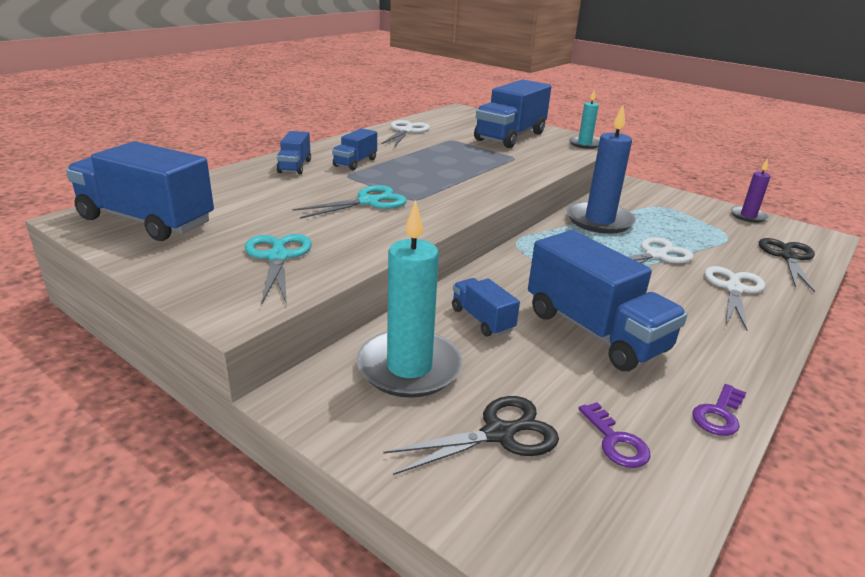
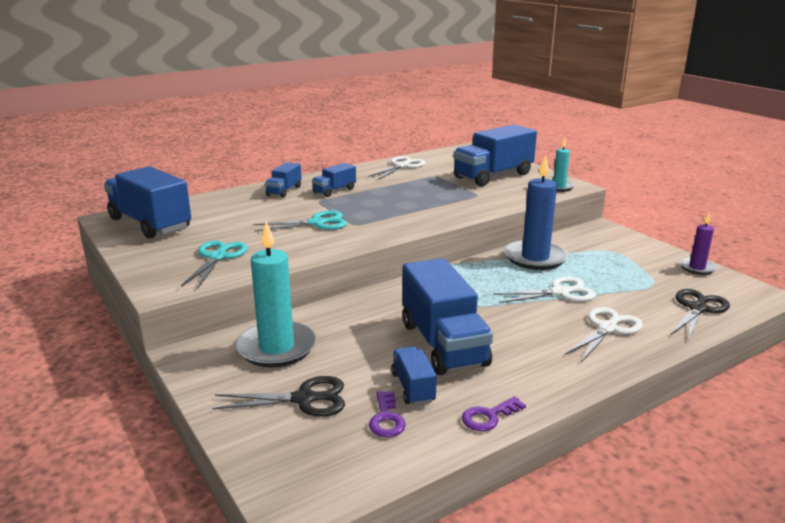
camera: 20 degrees right, 5 degrees down
blue truck [452,278,520,336] -> blue truck moved to [391,346,437,405]

